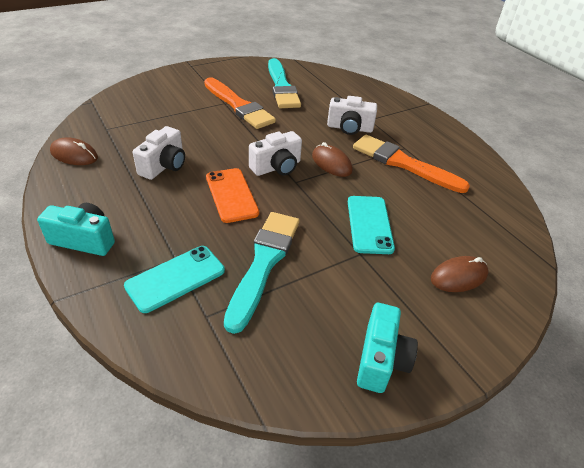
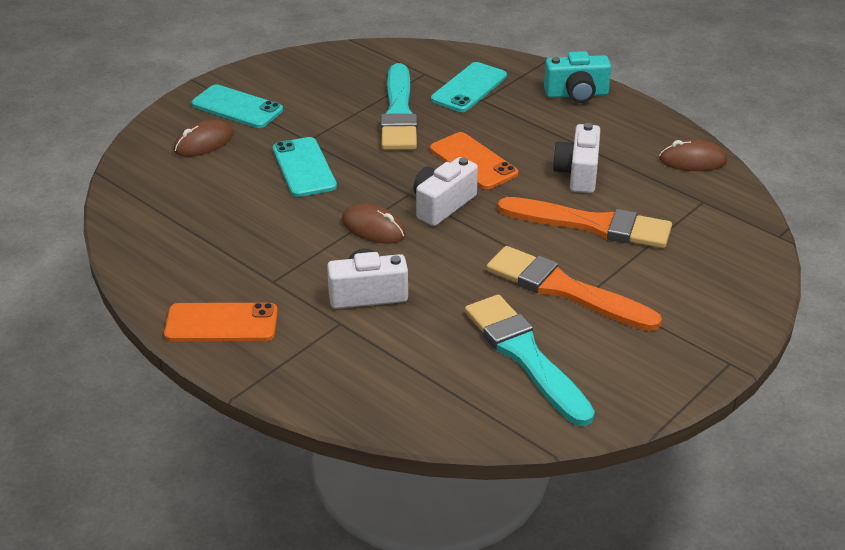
camera: 165 degrees right, 5 degrees down
orange brush [353,135,470,193] -> orange brush moved to [498,197,672,248]
turquoise camera [357,303,418,393] -> none
none -> orange phone [164,303,278,341]
none -> turquoise phone [192,84,283,128]

